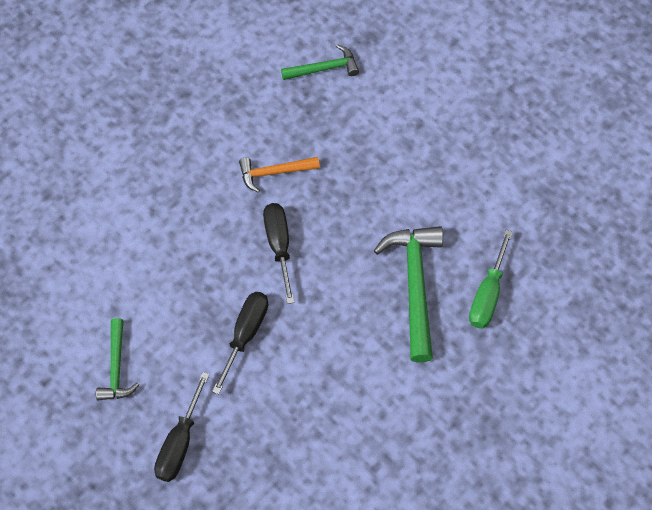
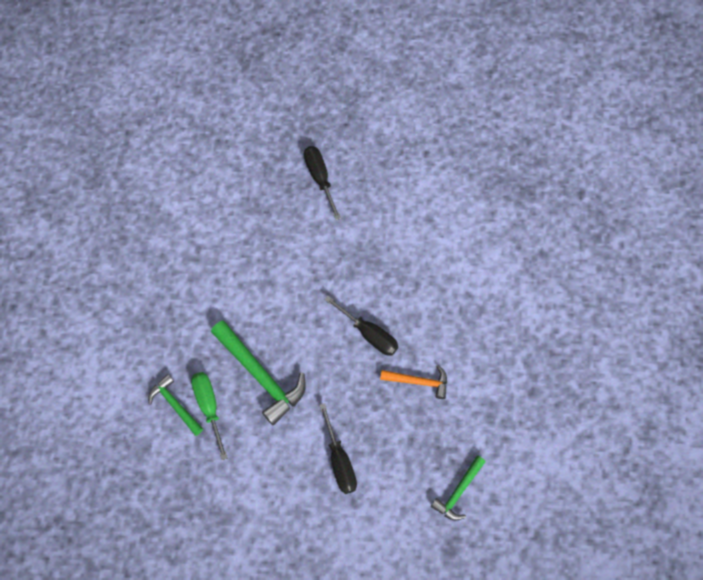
camera: 140 degrees right, 5 degrees up
green hammer [96,318,139,401] -> green hammer moved to [148,374,203,436]
black screwdriver [212,292,268,394] -> black screwdriver moved to [319,403,357,494]
orange hammer [239,157,320,193] -> orange hammer turned 60 degrees clockwise [380,365,447,399]

